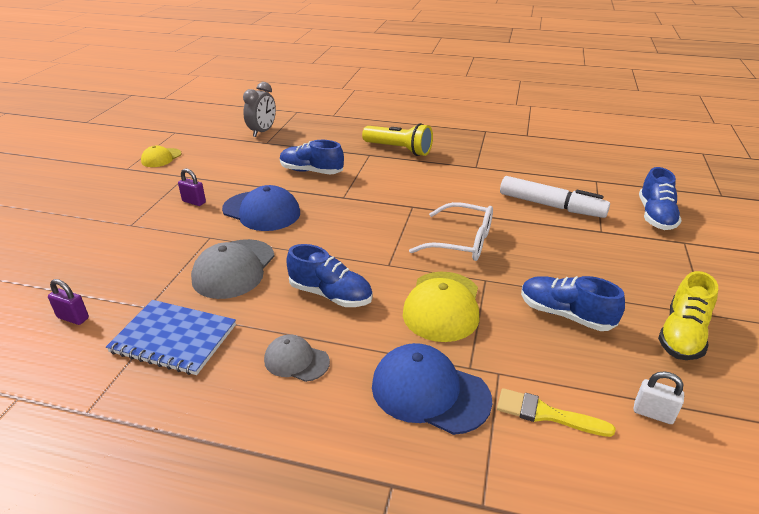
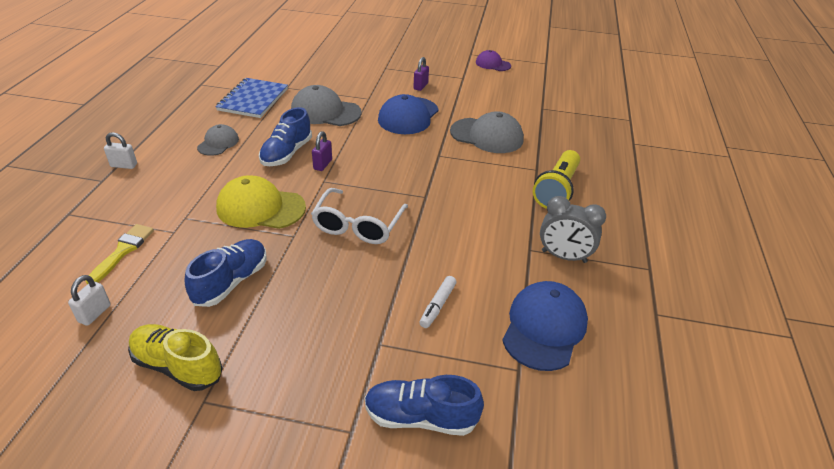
camera: 85 degrees right, 5 degrees up
purple padlock [48,279,89,325] -> purple padlock moved to [312,131,332,171]
yellow cap [141,145,181,167] -> purple cap [476,50,511,71]
grey clock [243,82,276,137] -> grey clock moved to [540,196,606,263]
blue shoe [280,140,344,175] -> grey cap [450,111,524,153]
blue cap [372,343,492,435] -> blue cap moved to [502,281,588,371]
white marker [500,176,610,218] -> white marker [419,276,457,328], size x0.50
none -> white padlock [104,132,137,169]

